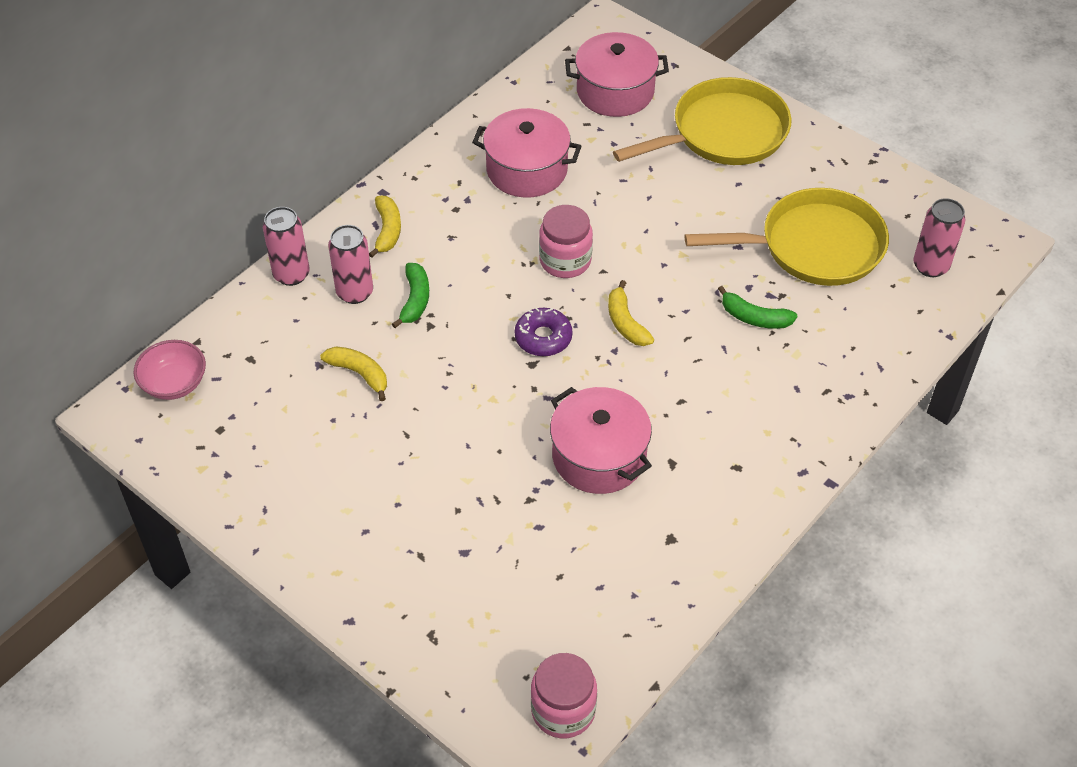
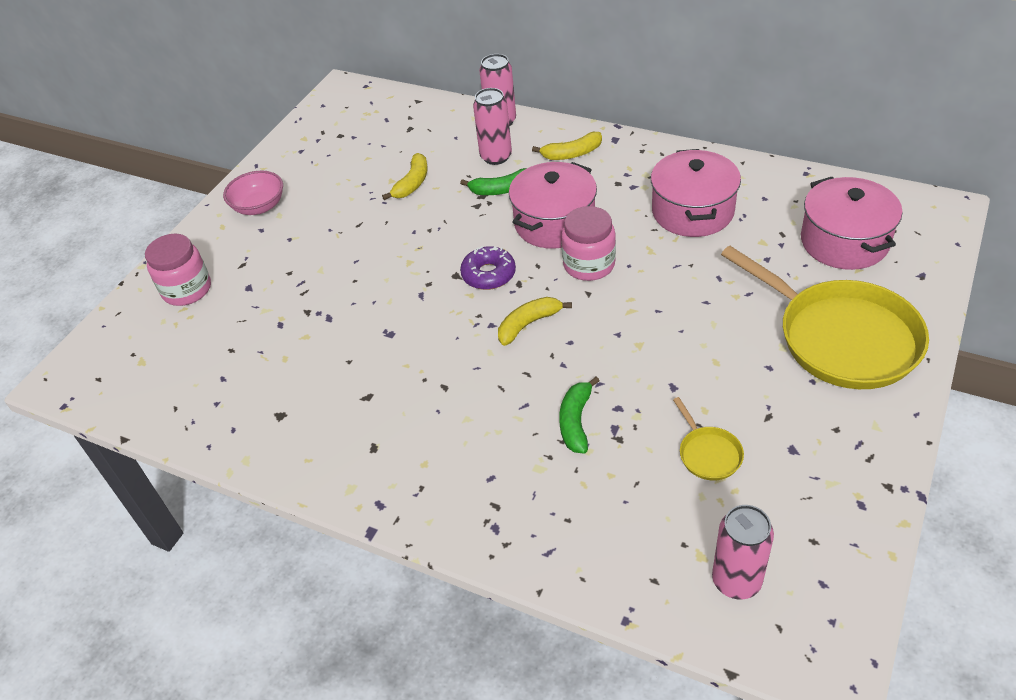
camera: 80 degrees right, 5 degrees down
pink bowl [134,340,206,400] -> pink bowl moved to [223,171,283,215]
pink jar [531,653,597,738] -> pink jar moved to [145,234,211,306]
pink pot [550,387,652,494] -> pink pot moved to [509,162,597,249]
yellow pan [685,188,889,286] -> yellow pan [673,397,744,480], size x0.42

